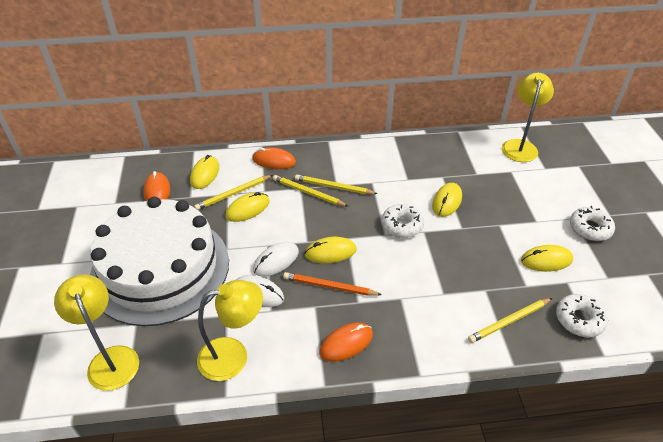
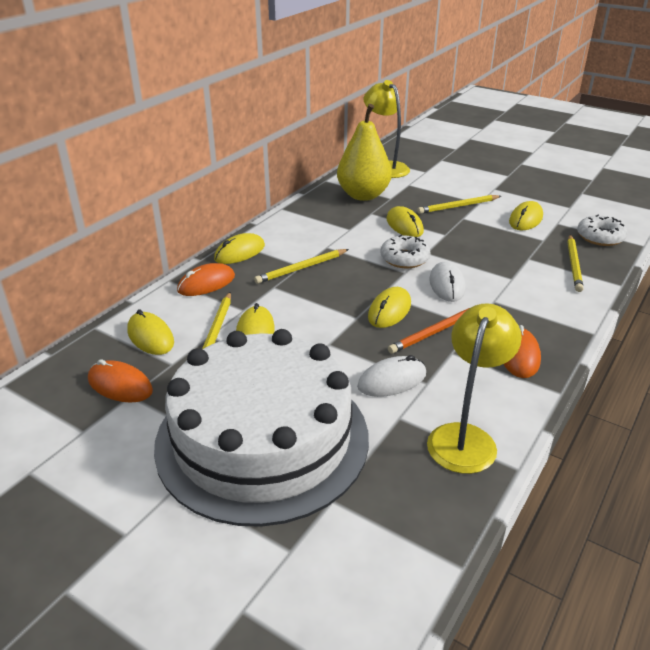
camera: 50 degrees left, 10 degrees down
yellow lamp [54,274,139,391] -> none
white mouse [253,242,299,277] -> white mouse moved to [429,261,465,302]
yellow pencil [273,175,348,206] -> yellow pencil moved to [417,195,501,214]
white donut [570,206,615,241] -> none
none -> yellow mouse [214,233,265,264]
none -> yellow pear [337,104,392,201]

